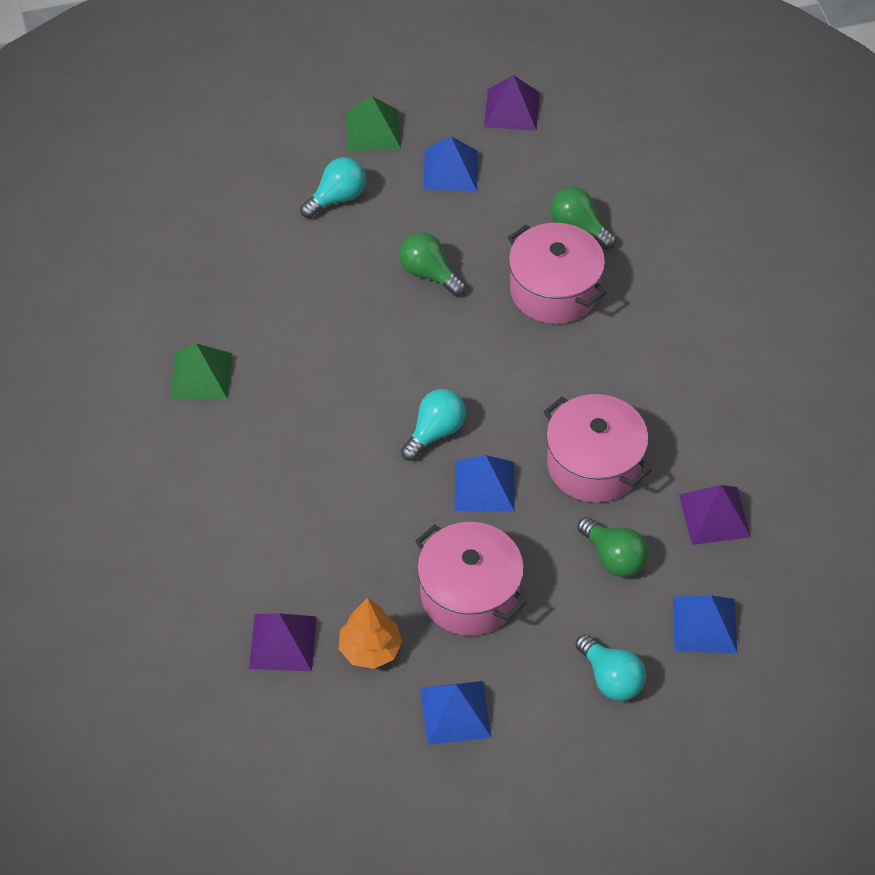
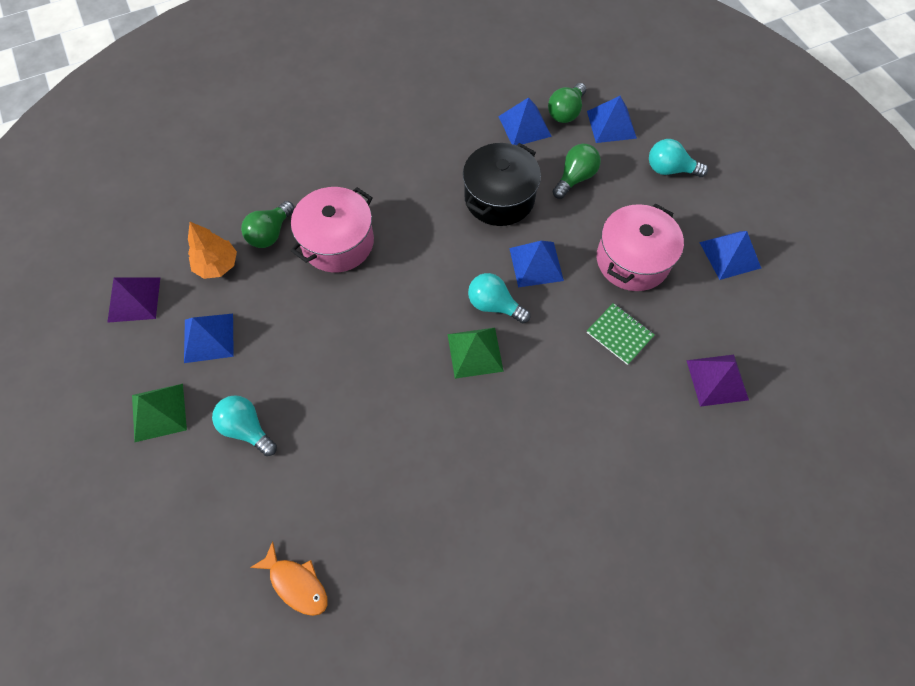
camera: 100 degrees left, 10 degrees up
green pyramid [170,343,232,400] -> green pyramid moved to [448,328,504,379]
orange tree [339,598,403,669] -> orange tree moved to [188,222,237,279]
green light bulb [399,232,466,296] -> green light bulb moved to [548,83,586,123]
pink pot [543,394,652,503] -> black pot [463,143,541,226]
turquoise light bulb [575,634,646,701] -> turquoise light bulb turned 120 degrees counterclockwise [649,139,708,177]
purple pyramid [679,485,751,545] -> blue pyramid [498,97,552,145]
none -> orange fish [250,541,328,616]
none -> green notebook [587,303,654,365]

